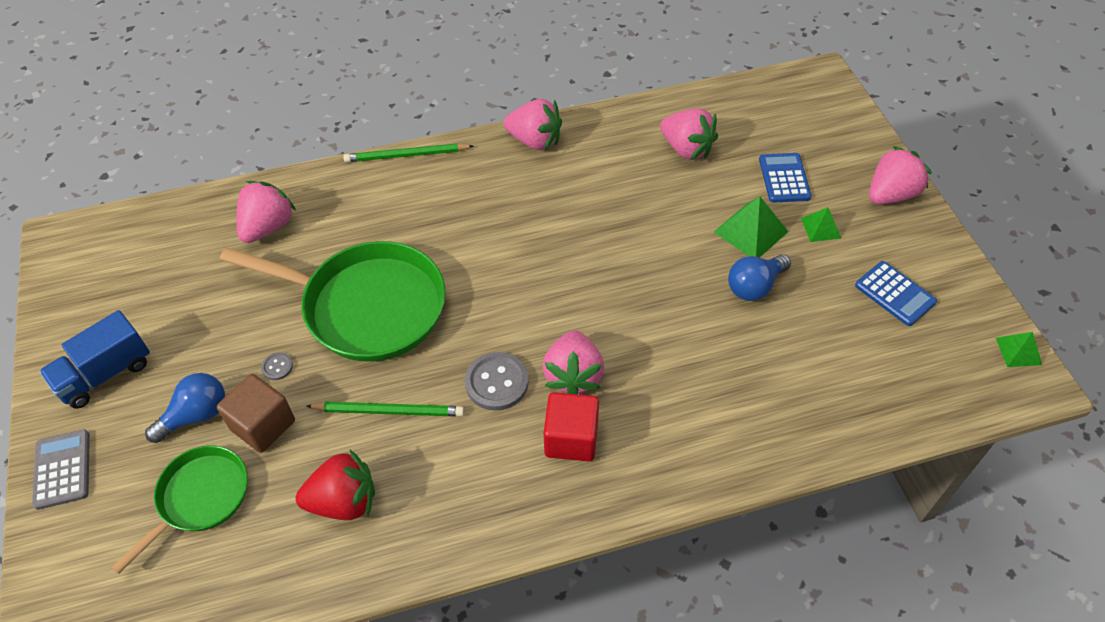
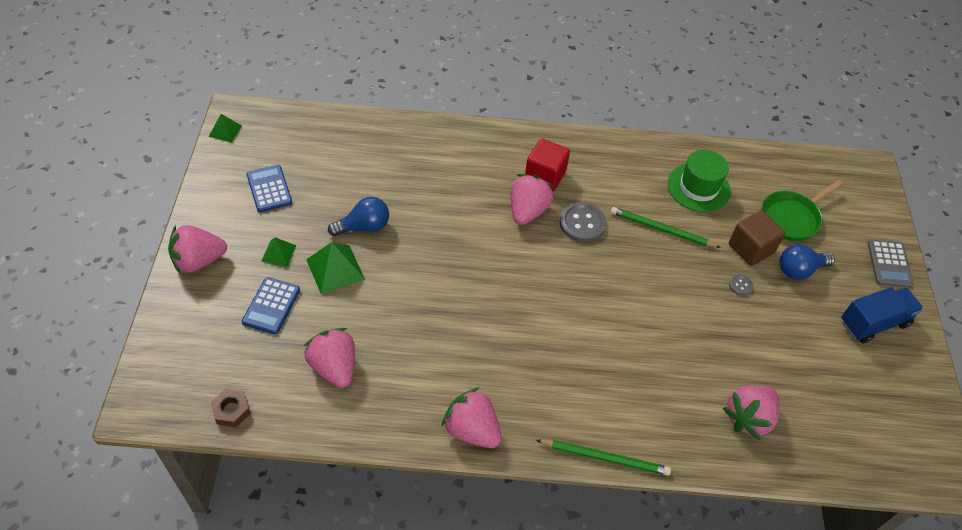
camera: 165 degrees left, 0 degrees up
green pan [220,241,446,362] -> none
red strawberry [296,450,375,520] -> green hat [668,150,731,212]
none -> brown nut [211,389,251,427]

